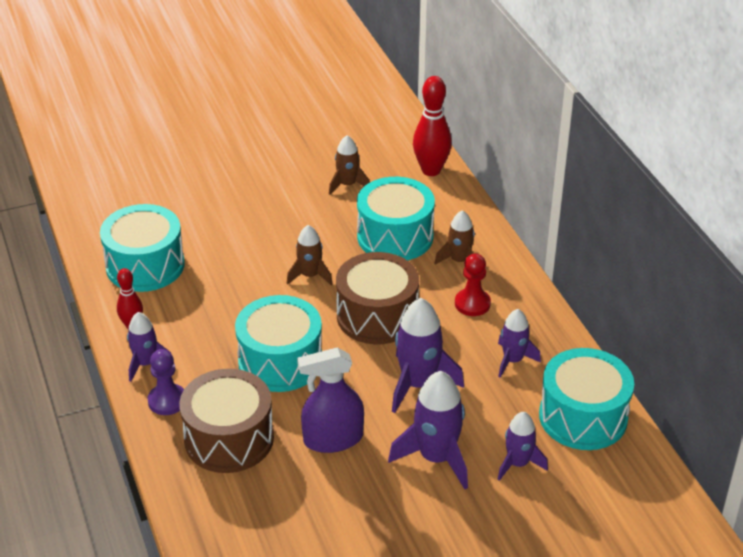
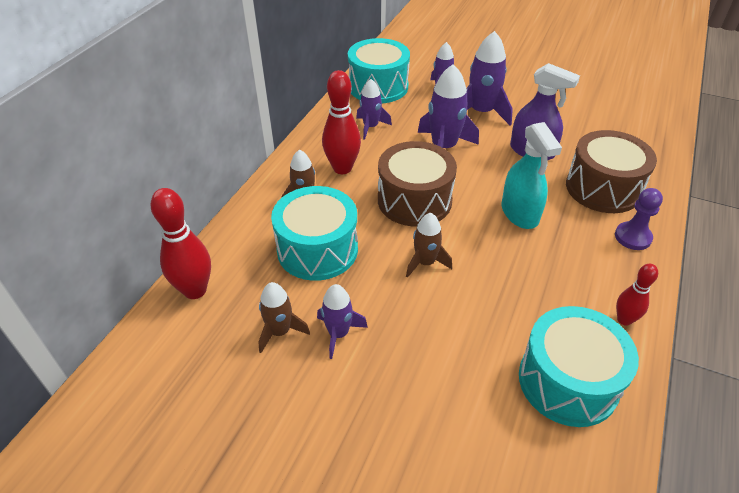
camera: 135 degrees left, 5 degrees up
purple rocket [127,312,171,382] -> purple rocket moved to [317,284,368,359]
turquoise drum [235,295,322,392] -> turquoise spray bottle [501,122,562,229]
red pawn [455,253,491,316] -> red bowling pin [322,70,361,174]

